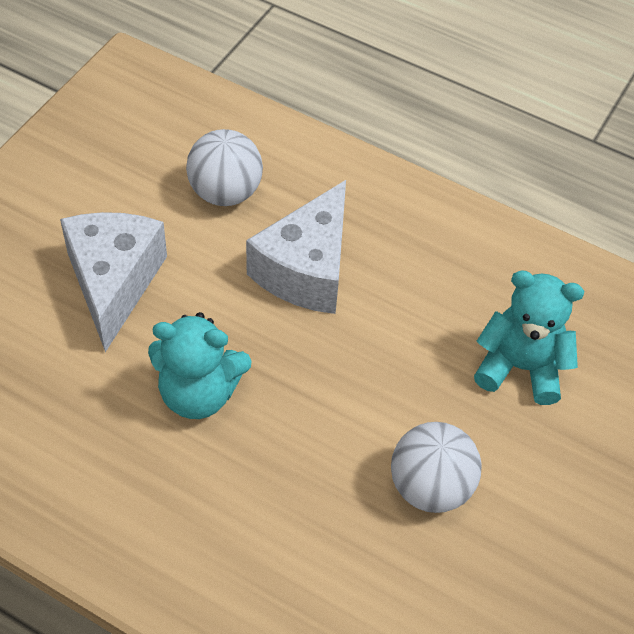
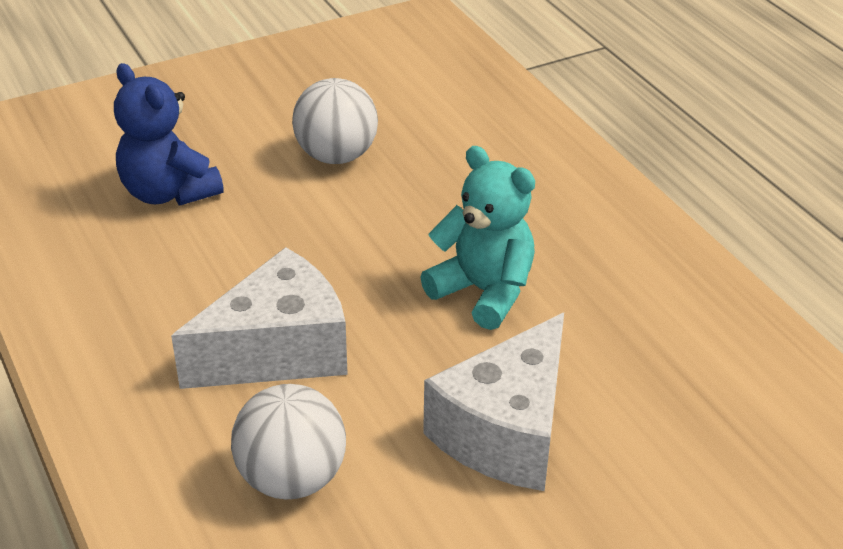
camera: 145 degrees left, 15 degrees down
turquoise teddy bear [474,270,584,405] -> blue teddy bear [114,63,224,206]

